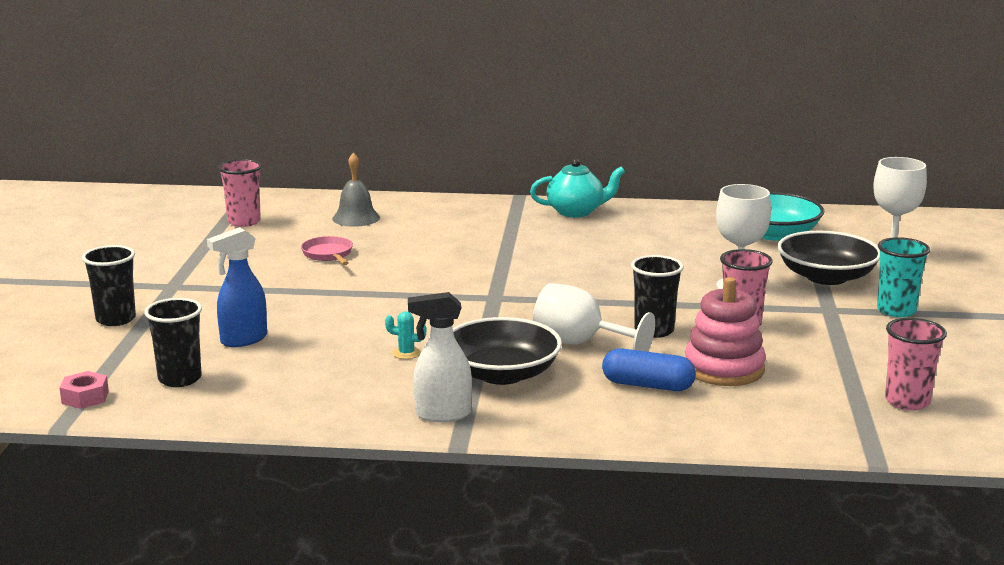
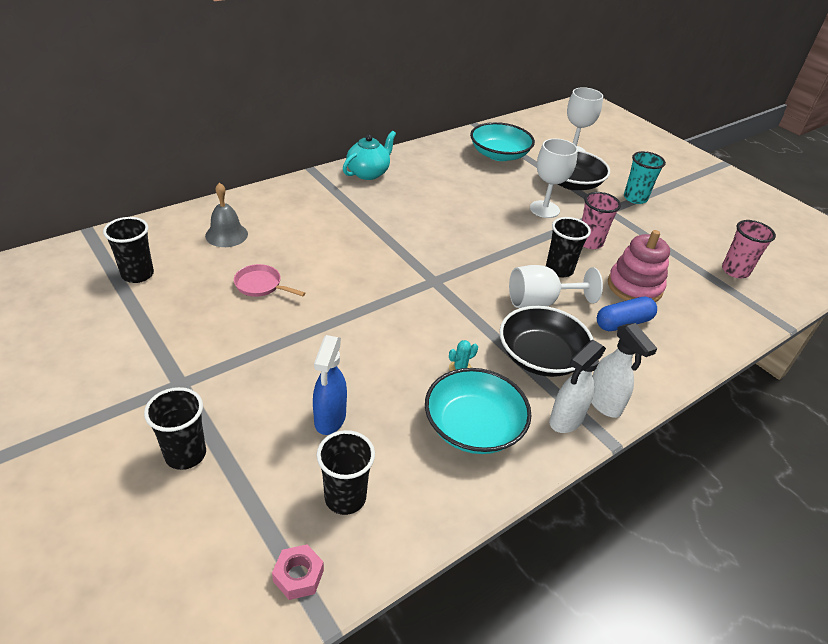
camera: 45 degrees left, 20 degrees up
pink cup [218,159,262,227] -> black cup [103,217,154,283]
none -> turquoise bowl [425,368,531,454]
none -> white spray bottle [591,323,658,418]

